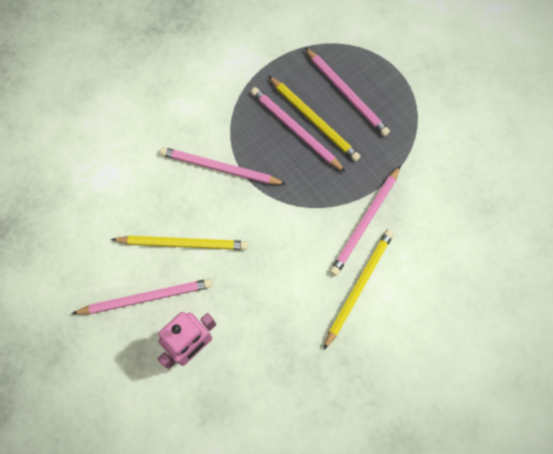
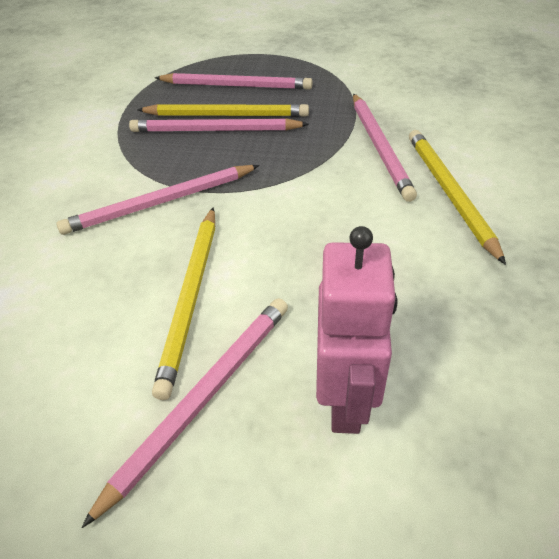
camera: 40 degrees left, 25 degrees down
yellow pencil [111,236,248,250] -> yellow pencil turned 135 degrees clockwise [152,207,215,400]

